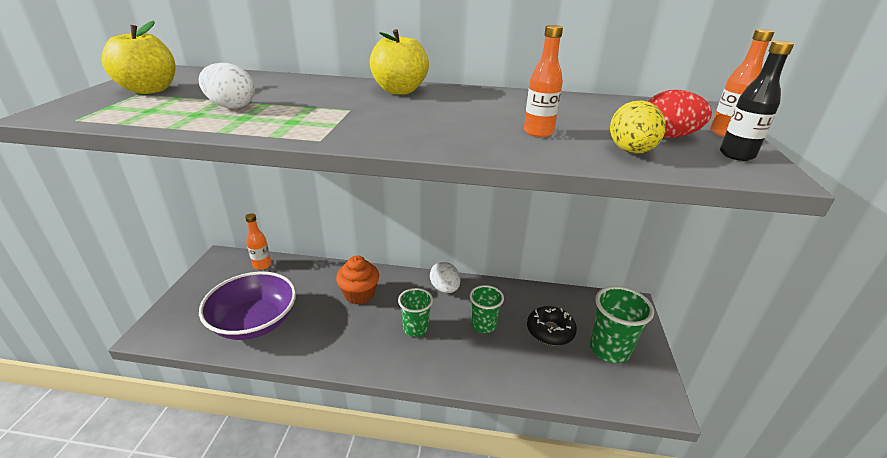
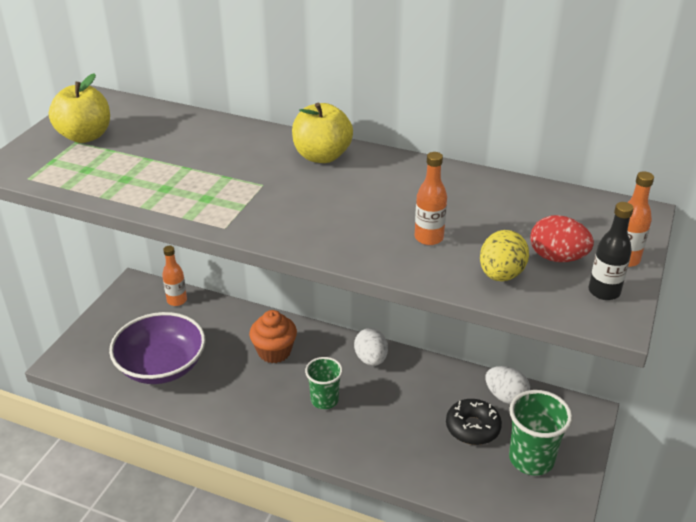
camera: 15 degrees right, 5 degrees up
white egg [199,63,255,109] -> white egg moved to [485,366,530,404]
green cup [470,285,504,333] -> none

